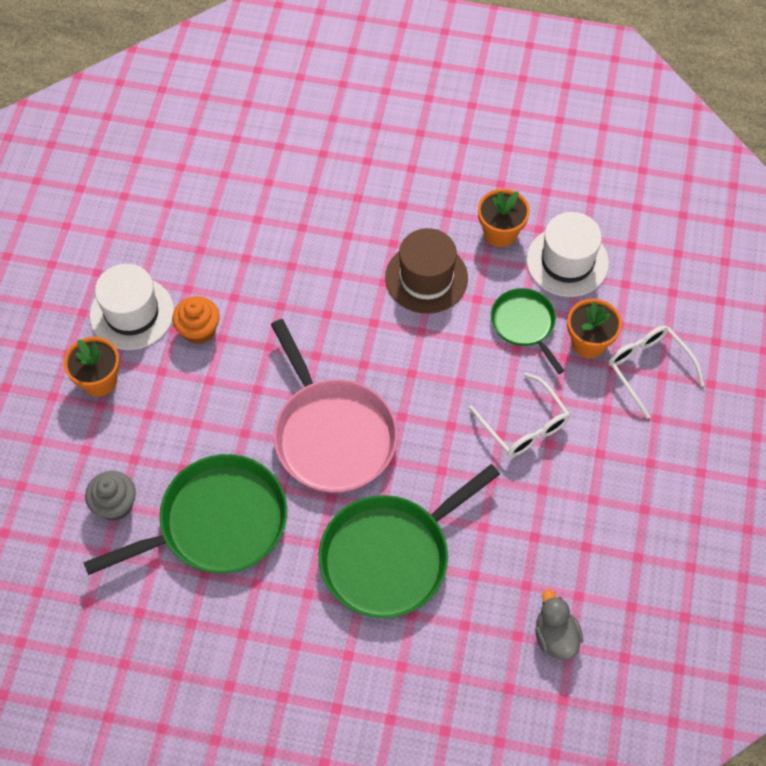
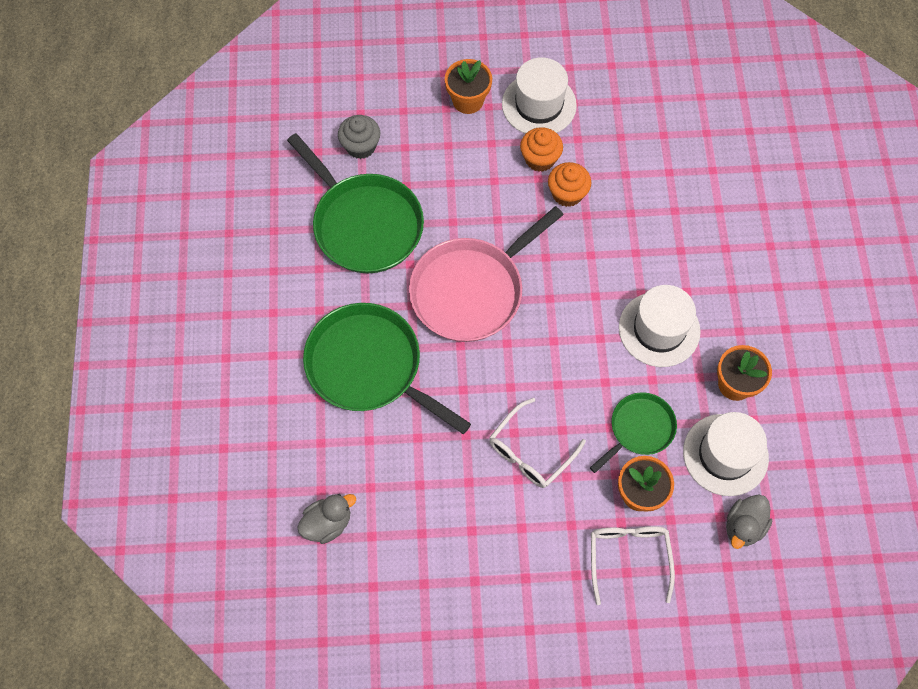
camera: 75 degrees right, 5 degrees up
brown hat [385,228,468,314] -> white hat [619,285,701,367]
white glasses [608,326,704,419] -> white glasses turned 45 degrees counterclockwise [591,526,675,605]
none -> orange cupcake [548,162,591,207]
none -> grey duck [726,494,772,549]

